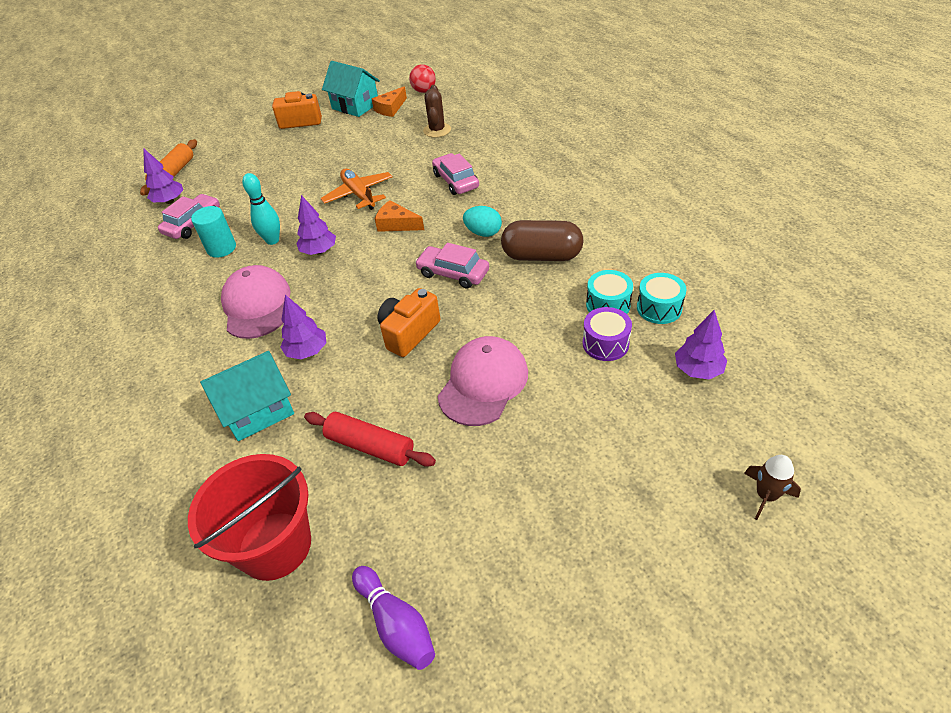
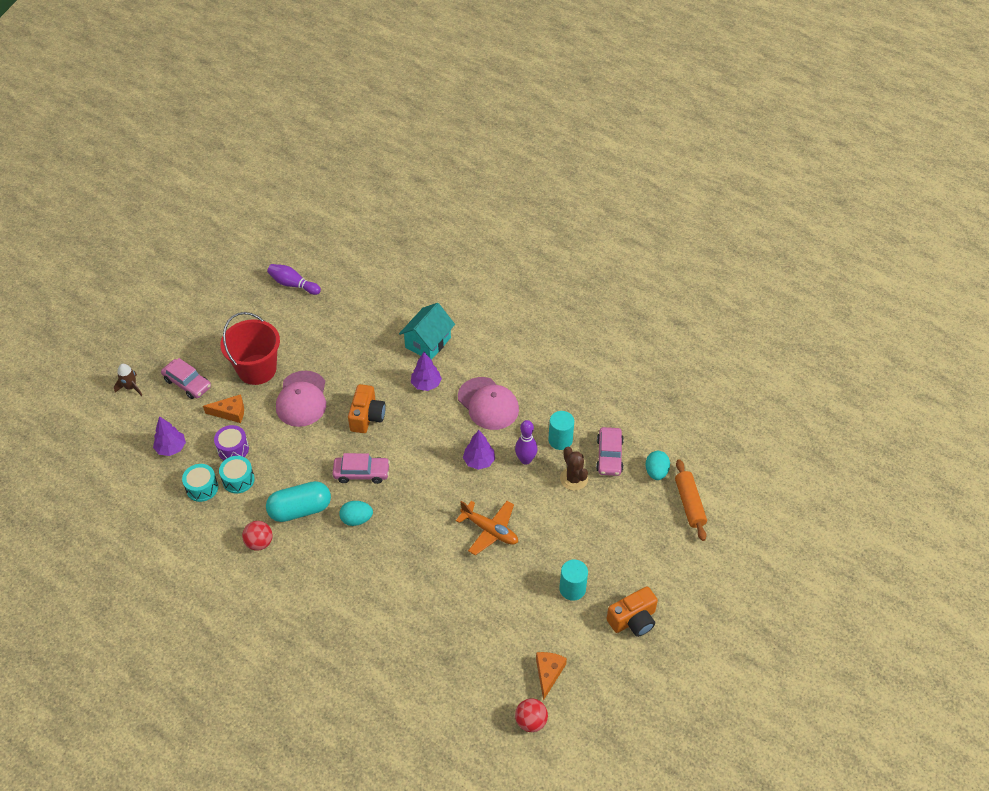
camera: 150 degrees right, 5 degrees up
purple tree [143,148,183,204] -> turquoise egg [645,451,670,480]
red bucket [188,454,311,581] -> red bucket moved to [221,312,280,385]
turquoise bowling pin [242,173,280,245] -> purple bowling pin [515,420,537,465]
red rolling pin [304,412,436,467] -> none
turquoise house [322,61,380,117] -> none
orange cheese [375,200,424,232] -> orange cheese moved to [203,394,244,423]
brown cactus [423,85,451,138] -> brown cactus moved to [560,447,588,491]
pink car [432,153,479,195] -> pink car moved to [161,358,211,399]
brown capsule [501,220,584,261] -> turquoise capsule [266,481,331,522]
none -> red ball [242,521,272,551]
none -> turquoise cylinder [559,559,588,601]

